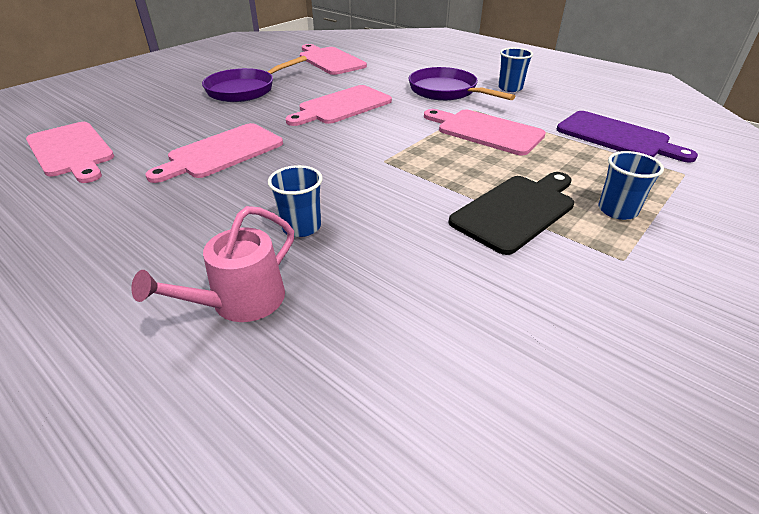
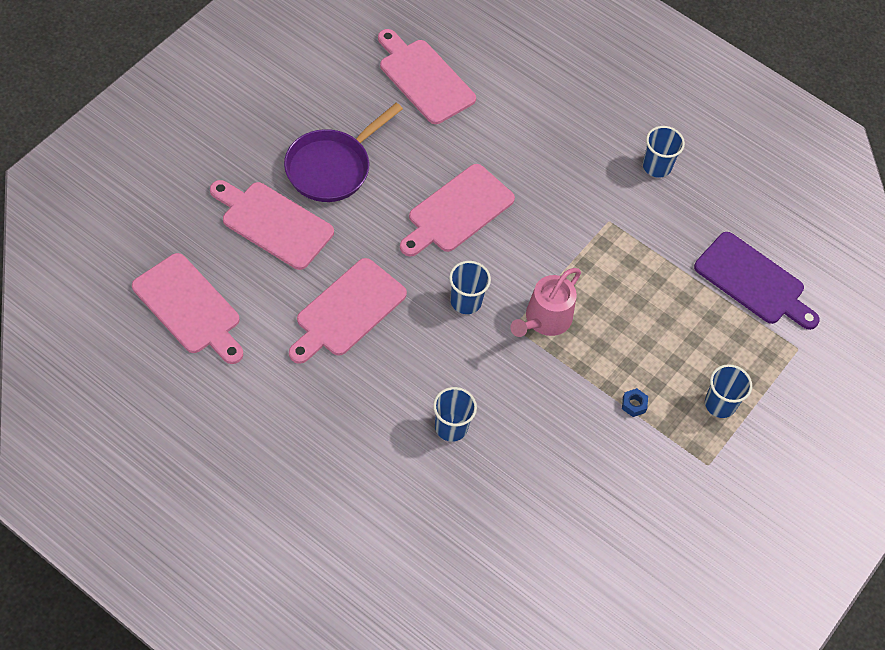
camera: 10 degrees left, 20 degrees up
pink watering can [131,206,294,322] -> pink watering can moved to [510,268,581,337]
purple pan [409,67,515,101] -> none
pink cutting board [424,109,546,155] -> pink cutting board moved to [210,180,334,270]
black cutting board [449,172,574,255] -> blue nut [622,388,648,417]
none -> blue cup [449,261,491,314]

